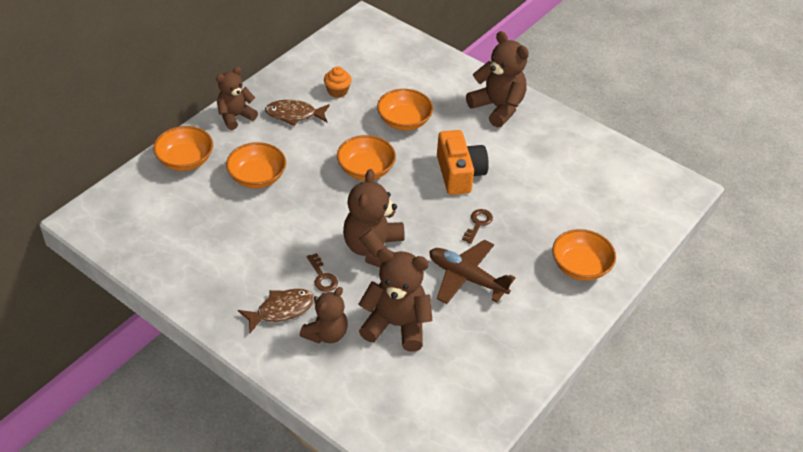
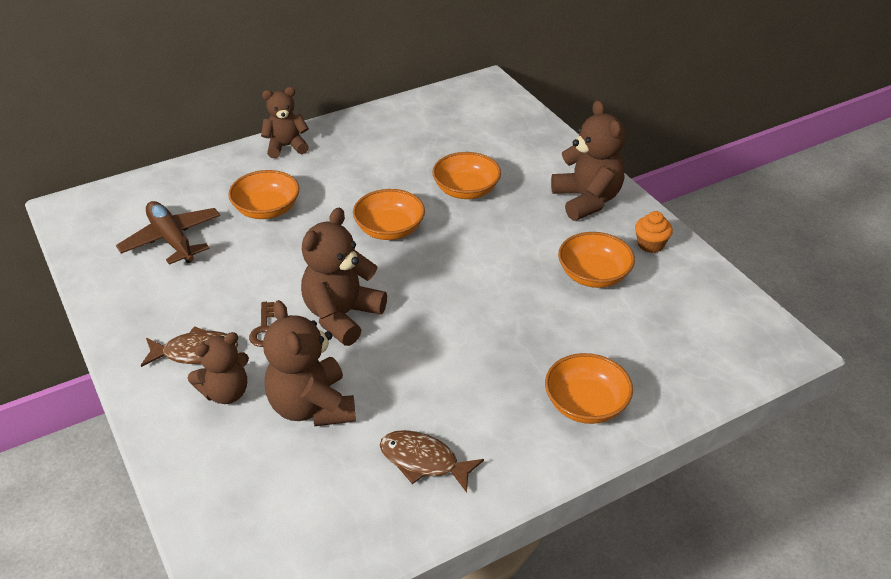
camera: 25 degrees right, 5 degrees down
orange bowl [153,126,213,171] -> orange bowl moved to [558,232,635,288]
brown fish [265,100,330,126] -> brown fish moved to [380,430,484,493]
orange cupcake [324,66,352,98] -> orange cupcake moved to [635,211,673,253]
brown teddy bear [359,248,432,352] -> brown teddy bear turned 150 degrees counterclockwise [263,300,356,426]
brown plane [429,239,515,304] -> brown plane moved to [116,201,220,265]
orange camera [437,130,489,195] -> none
brown key [462,209,493,244] -> none

